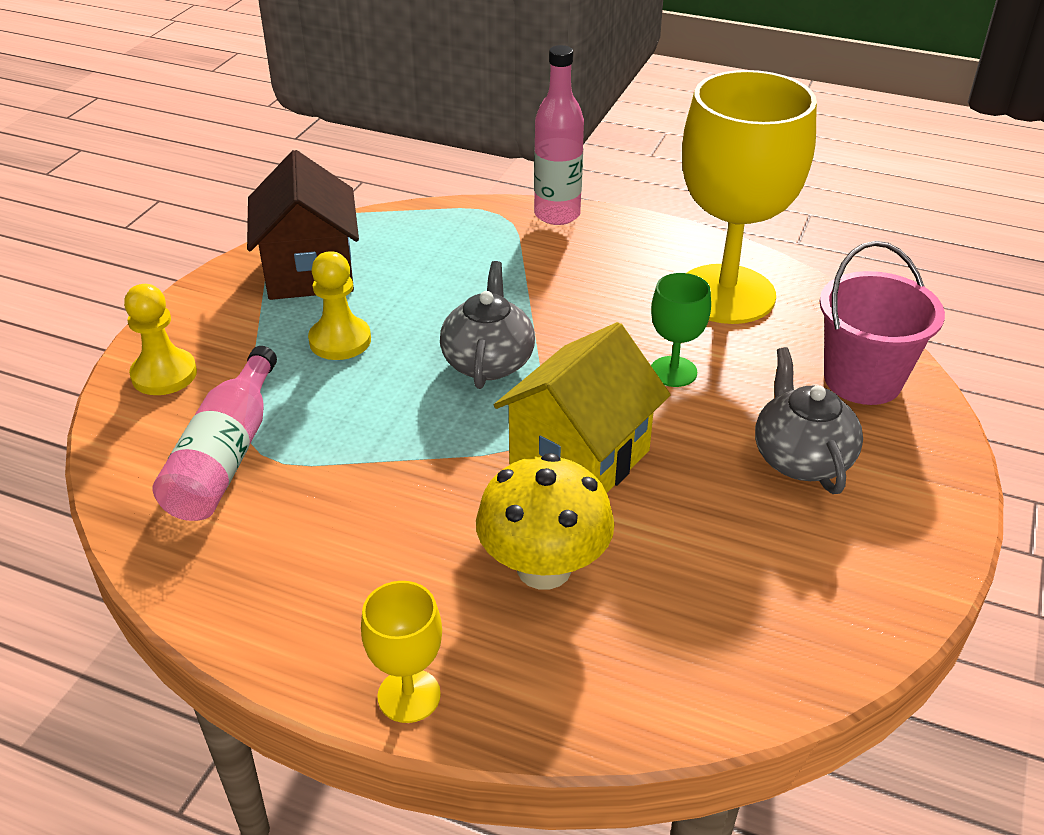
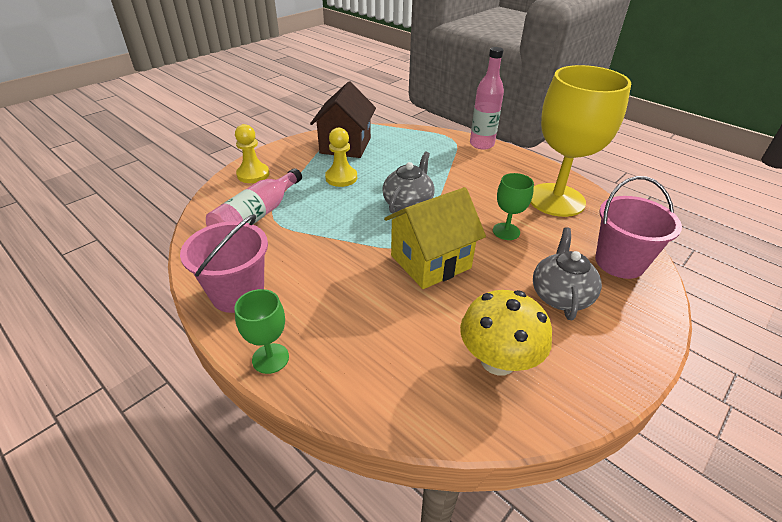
camera: 20 degrees right, 0 degrees up
yellow goblet [361,581,442,723] -> green goblet [235,289,289,374]
yellow mushroom [476,453,615,590] -> yellow mushroom moved to [460,290,552,376]
none -> pink bucket [180,214,268,313]

